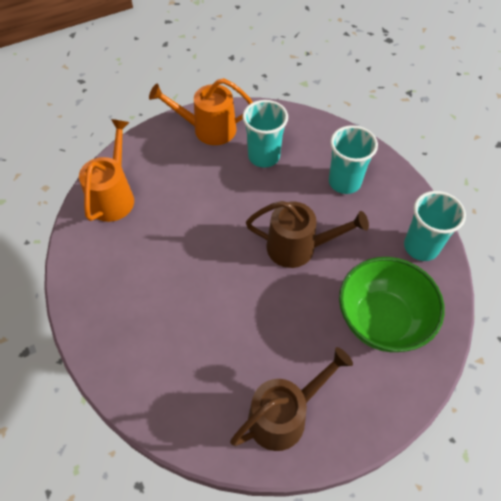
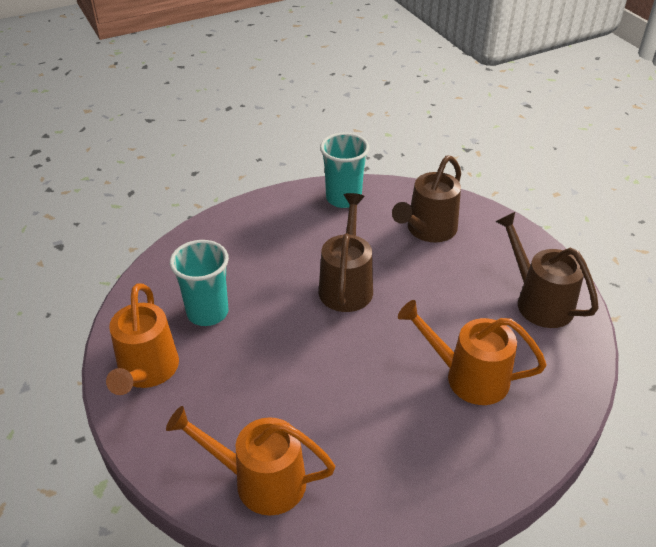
camera: 90 degrees left, 15 degrees down
turquoise cup [329,125,378,194] -> none
green bowl [339,257,445,352] -> brown watering can [392,155,461,242]
none -> orange watering can [398,300,547,405]

